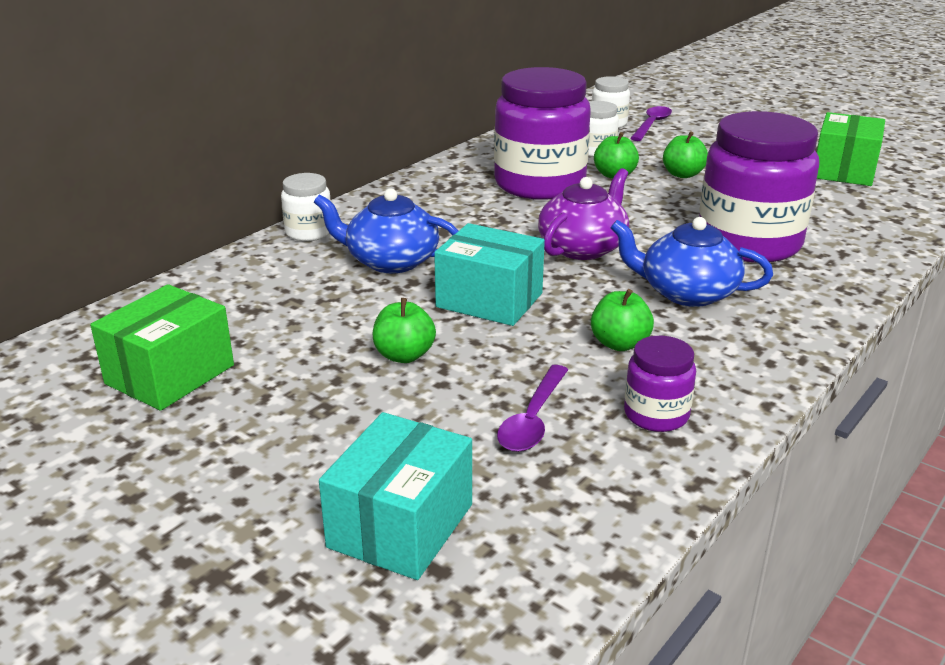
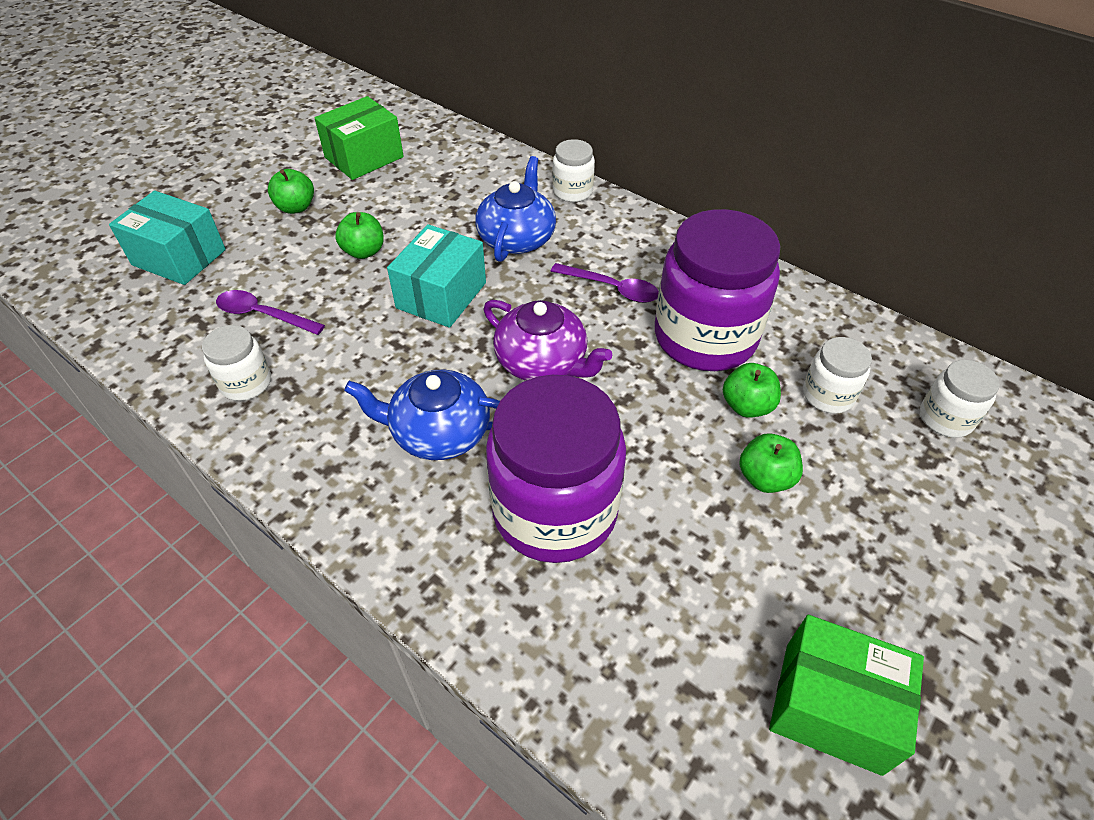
camera: 90 degrees right, 20 degrees up
green box [90,284,234,411] -> green box turned 75 degrees counterclockwise [315,96,404,180]
green apple [591,289,654,351] -> green apple moved to [268,169,314,214]
blue teapot [611,217,773,307] -> blue teapot turned 105 degrees counterclockwise [344,370,500,460]
purple jar [624,336,696,432] -> white jar [202,325,271,401]
purple spoon [630,106,672,141] -> purple spoon moved to [551,263,659,303]

